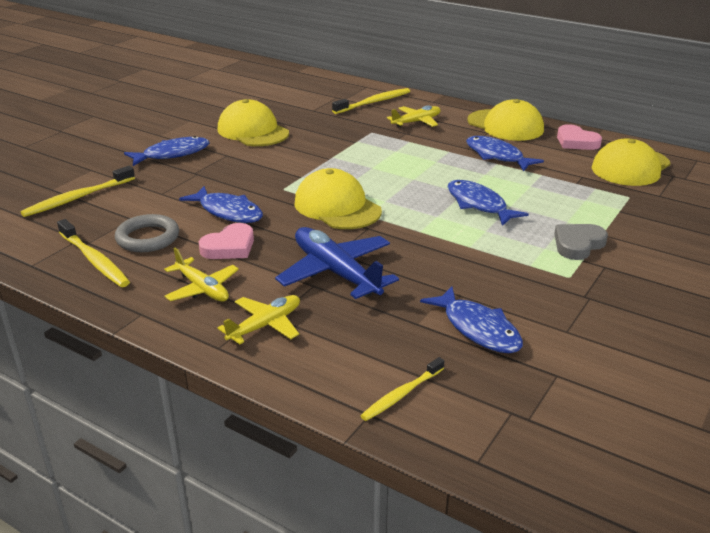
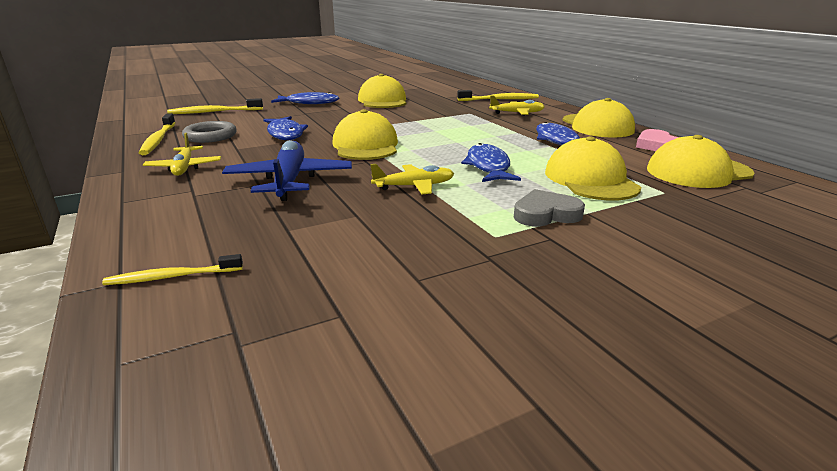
camera: 30 degrees right, 5 degrees down
pink heart [199,223,254,259] -> none
yellow plane [218,295,300,344] -> yellow plane moved to [370,164,454,194]
blue fish [420,286,523,353] -> none
none -> yellow cap [545,136,642,201]

